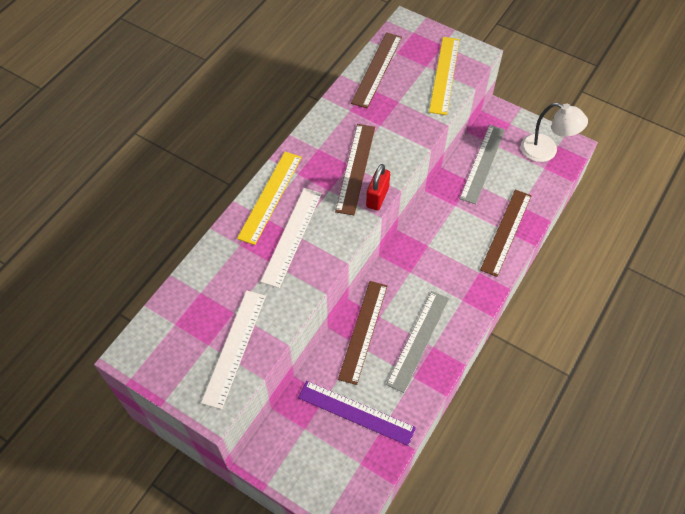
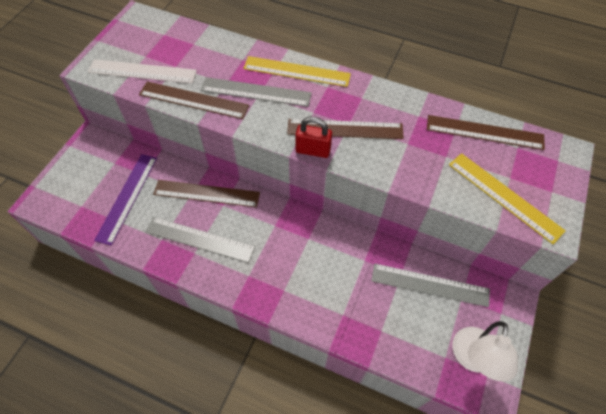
camera: 80 degrees right, 0 degrees up
white ruler [260,188,322,288] -> grey ruler [201,77,312,107]
yellow ruler [429,37,460,115] -> yellow ruler turned 45 degrees clockwise [449,153,566,244]
brown ruler [480,189,532,277] -> brown ruler moved to [139,82,249,119]

